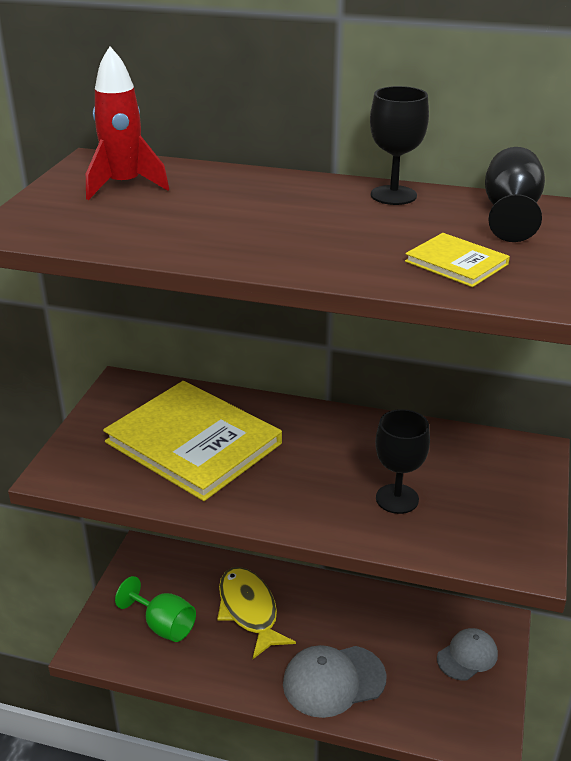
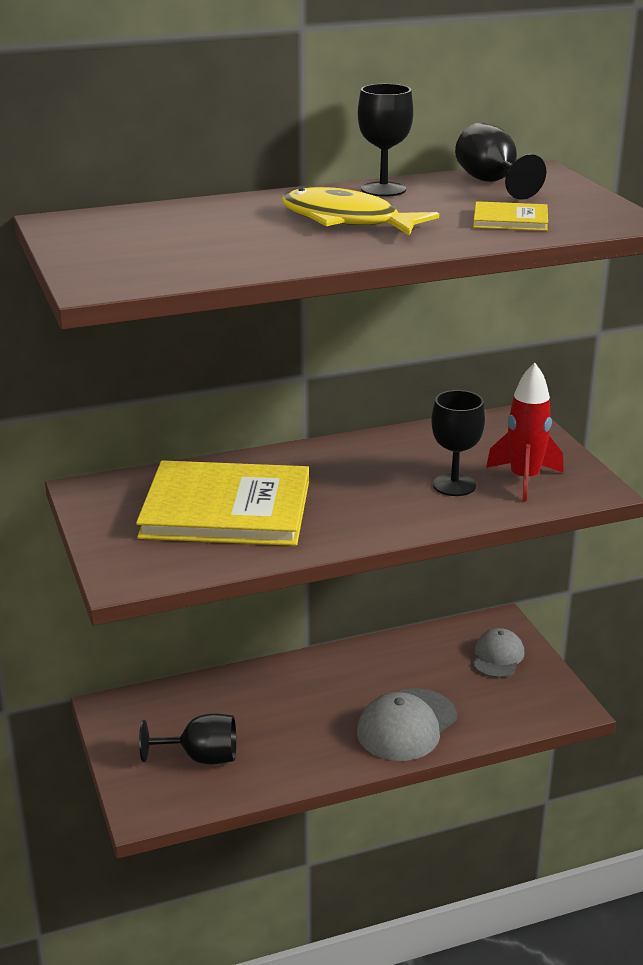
camera: 35 degrees left, 5 degrees down
red rocket [86,46,169,200] -> red rocket moved to [486,362,563,502]
green goblet [115,576,196,642] -> black goblet [139,714,236,764]
yellow fish [217,567,296,659] -> yellow fish moved to [281,187,439,236]

